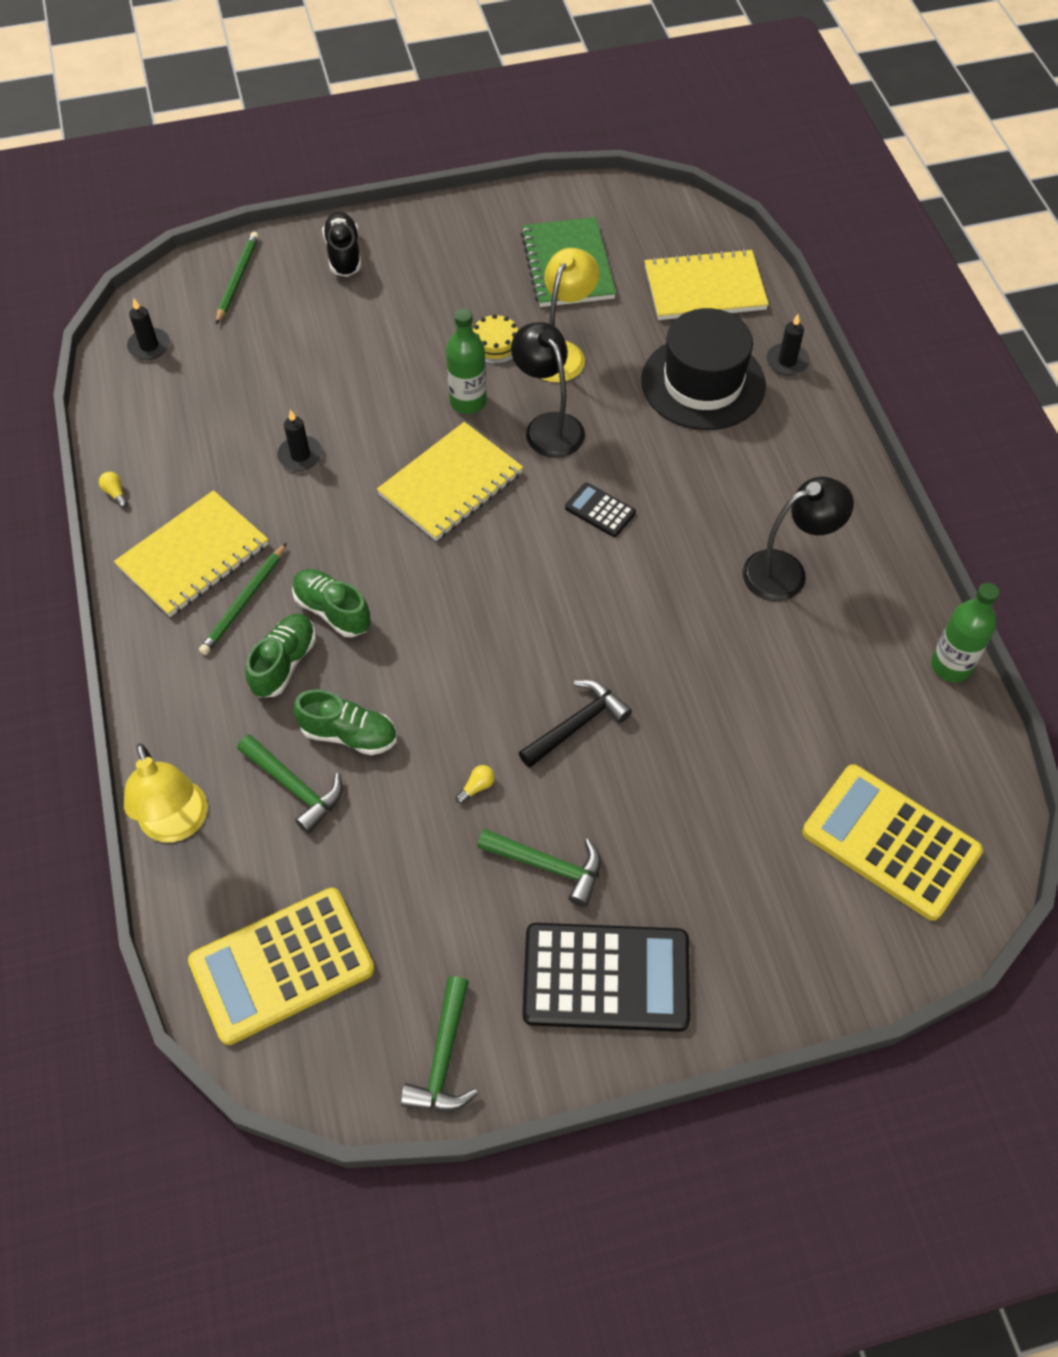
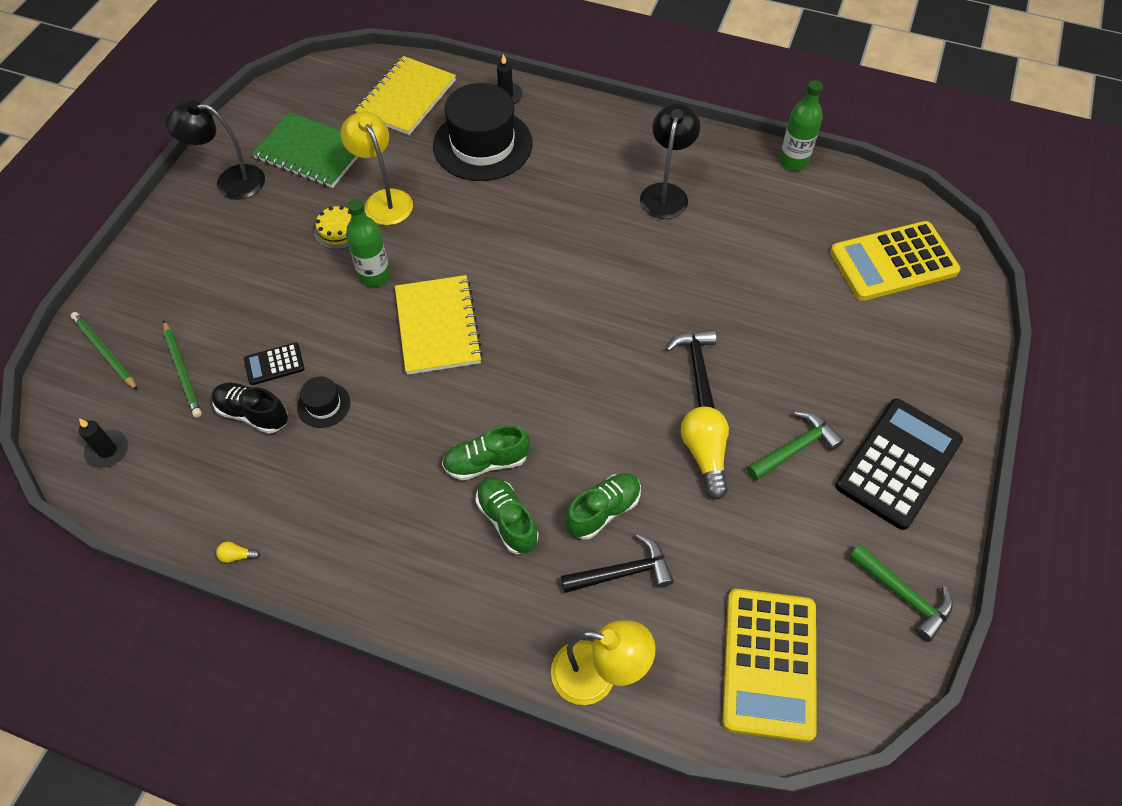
camera: 55 degrees left, 0 degrees up
yellow notebook [114,490,268,617] -> none
green pencil [199,543,287,655] -> green pencil moved to [163,320,202,418]
green hammer [237,734,343,834] -> black hammer [561,534,674,593]
black candle [277,409,323,471] -> black hat [297,377,350,428]
black shoe [322,212,361,277] -> black shoe moved to [212,383,288,434]
yellow light bulb [456,765,495,804] -> yellow light bulb [681,407,729,499], size x2.37
black lamp [511,322,585,458] -> black lamp moved to [166,100,265,200]
black calculator [565,483,636,537] -> black calculator moved to [244,342,304,385]

